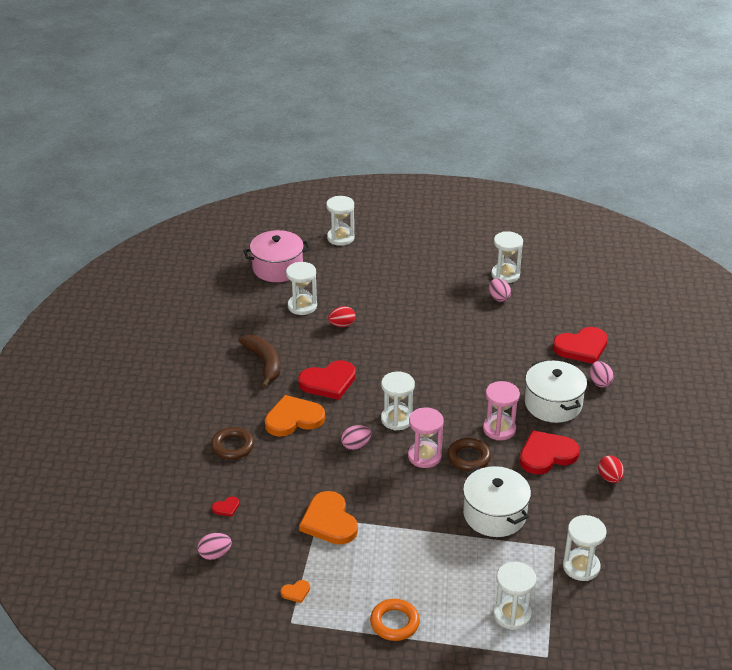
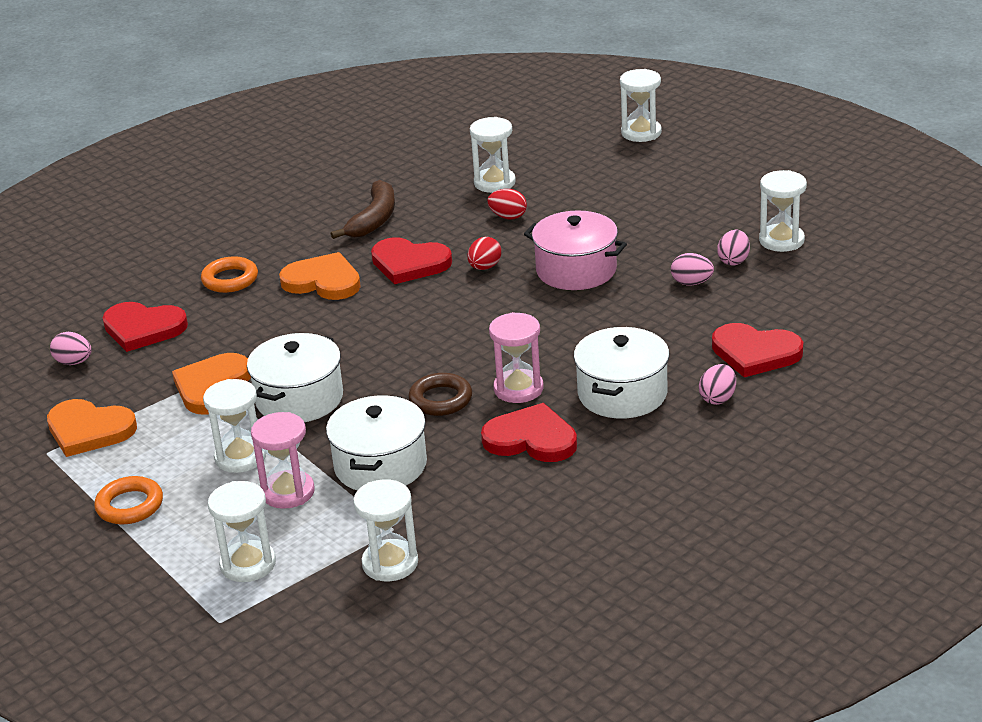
camera: 45 degrees right, 5 degrees down
brown ring [211,427,254,460] -> orange ring [201,256,258,293]
red heart [212,496,239,517] -> red heart [102,302,188,352], size x2.33
pink pot [244,230,310,282] -> pink pot moved to [524,210,627,290]
orange heart [281,580,310,603] -> orange heart [47,399,137,457], size x2.33
pink egg [341,425,371,450] -> pink egg moved to [671,253,714,285]
white hourglass [381,372,415,430] -> white hourglass moved to [203,379,266,473]
pink hourglass [408,408,444,468] -> pink hourglass moved to [251,412,315,509]
red egg [598,455,624,483] -> red egg moved to [468,237,501,270]
none -> white pot [247,333,343,422]

